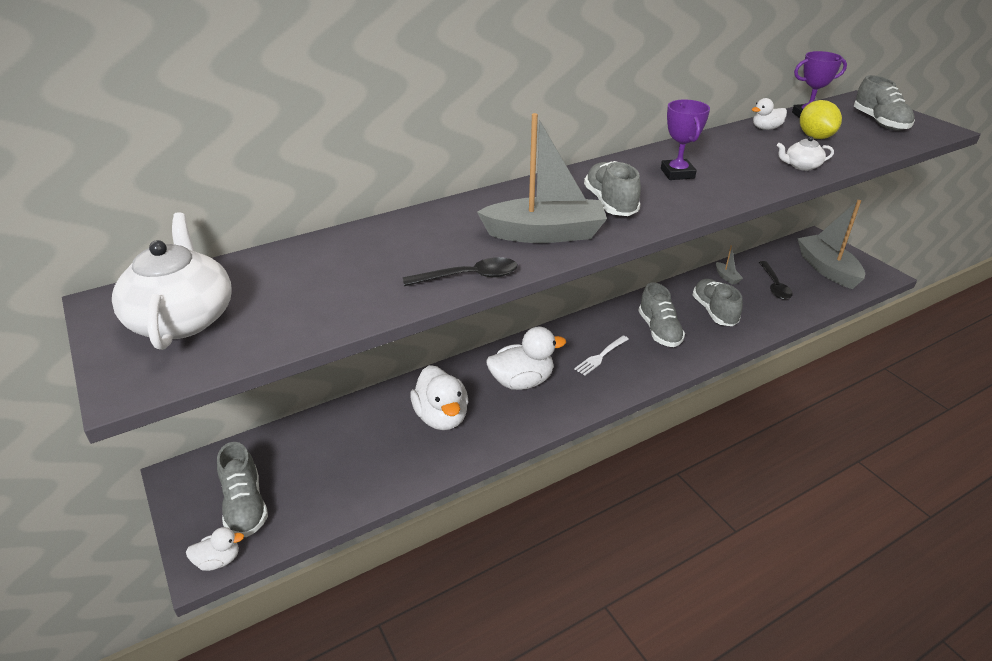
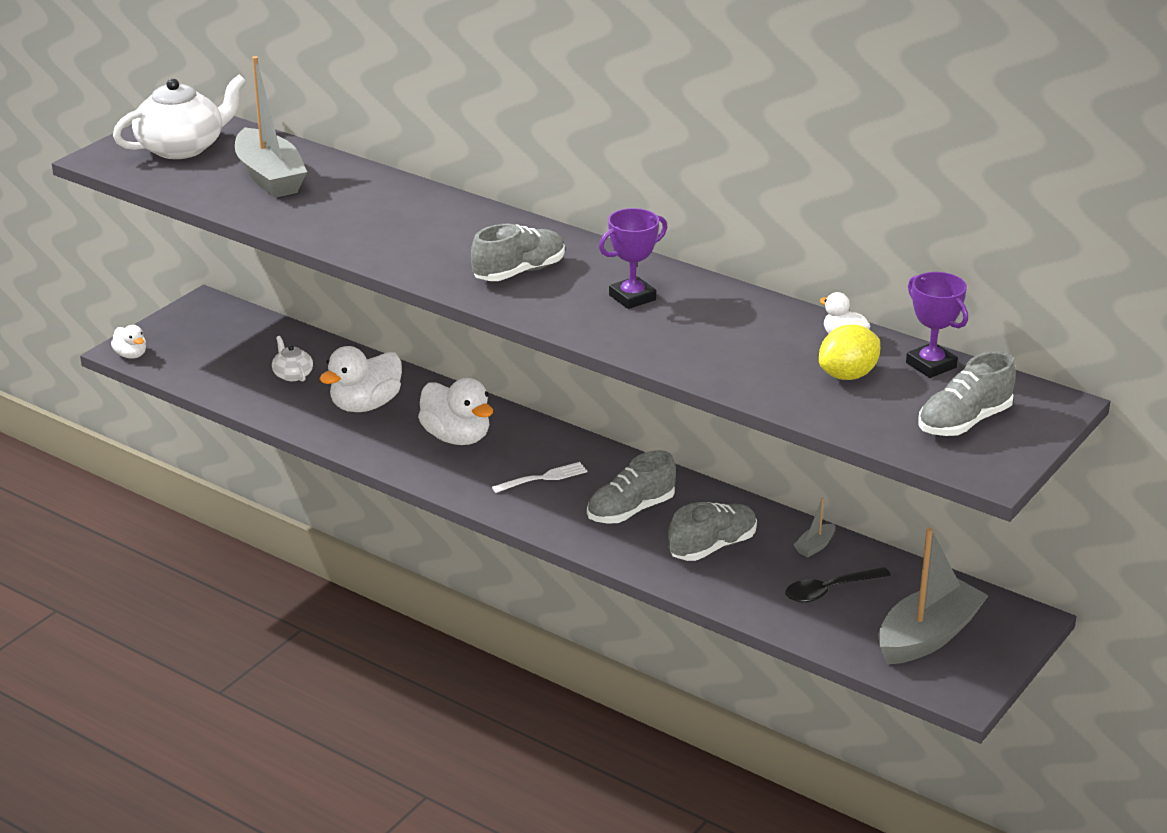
camera: 65 degrees right, 5 degrees down
grey shoe [217,442,268,537] -> none
black spoon [403,257,518,286] -> none
grey boat [477,113,607,243] -> grey boat moved to [235,56,307,198]
white fork [574,336,629,375] -> white fork turned 135 degrees clockwise [492,462,588,493]
white teapot [777,136,834,171] -> white teapot moved to [272,336,313,382]

